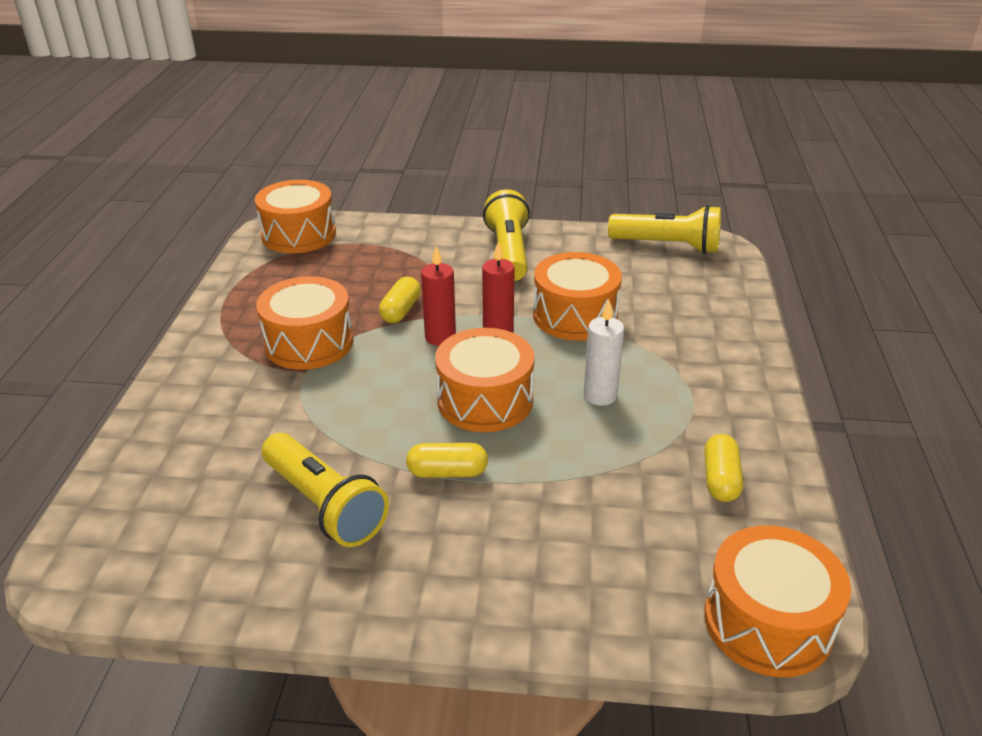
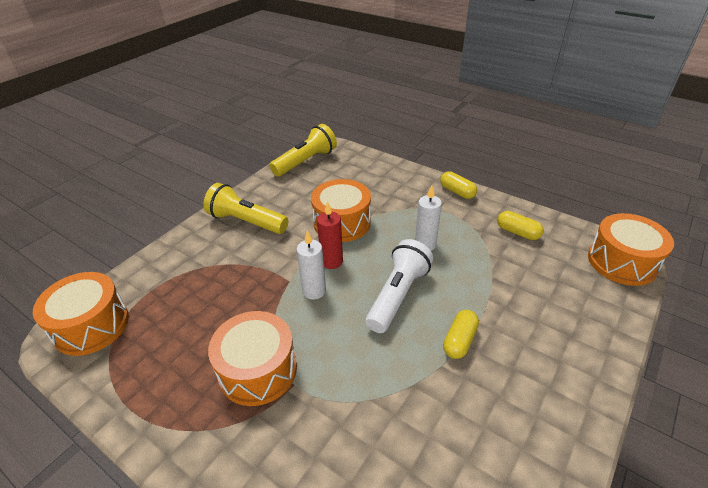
camera: 60 degrees left, 5 degrees up
yellow flashlight [262,433,389,547] -> none
yellow capsule [379,277,421,323] -> yellow capsule moved to [440,171,477,199]
red candle [421,246,456,346] -> white candle [297,230,326,300]
orange drum [435,328,534,432] -> white flashlight [365,239,433,333]

